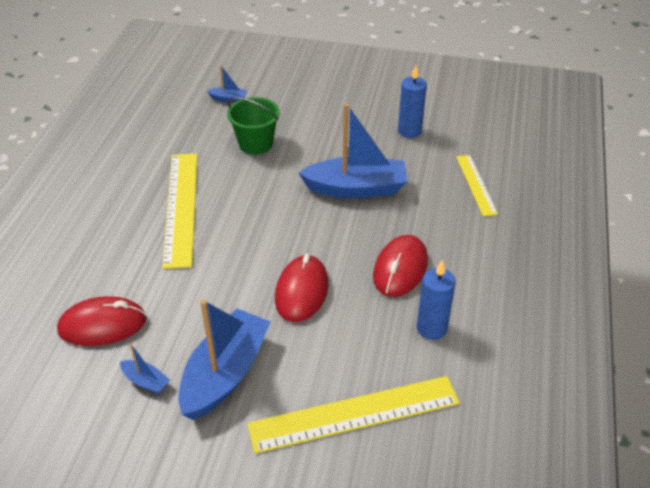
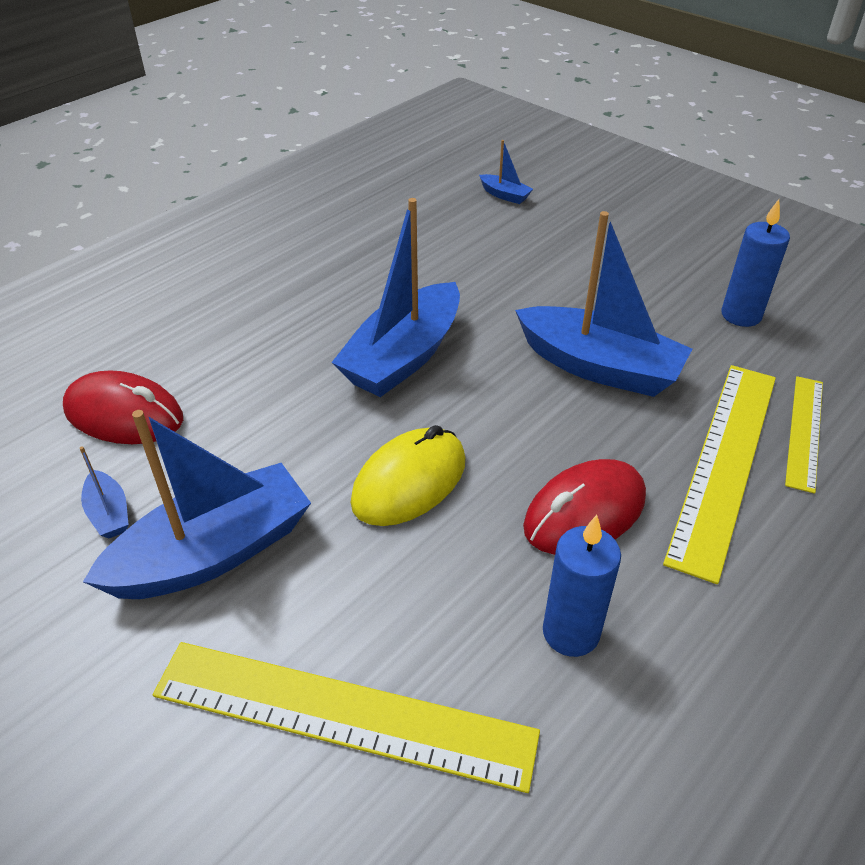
camera: 30 degrees right, 0 degrees up
yellow ruler [162,154,198,269] -> yellow ruler moved to [663,365,776,584]
green bucket [227,97,280,155] -> none
red mouse [275,254,328,322] -> yellow mouse [351,425,465,526]
none -> blue boat [331,198,460,397]

